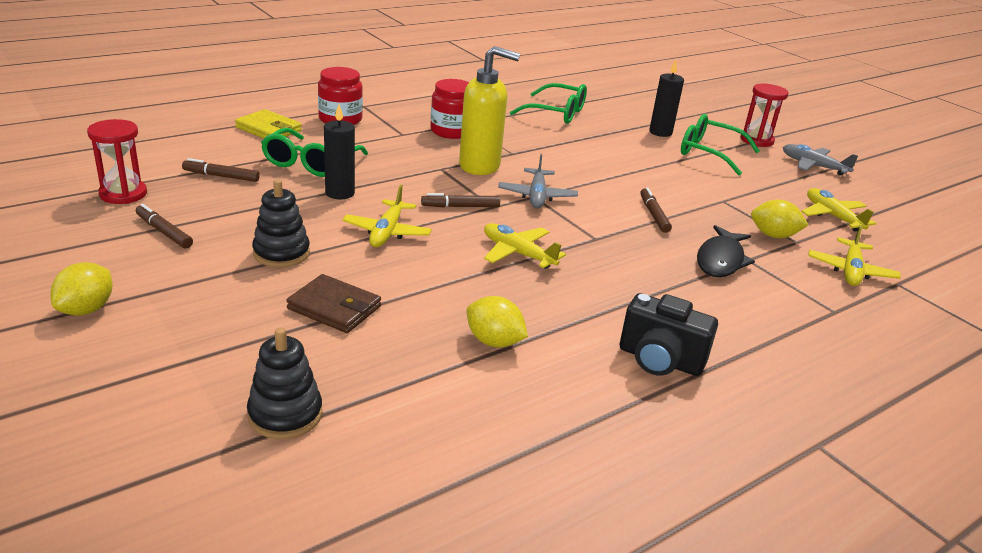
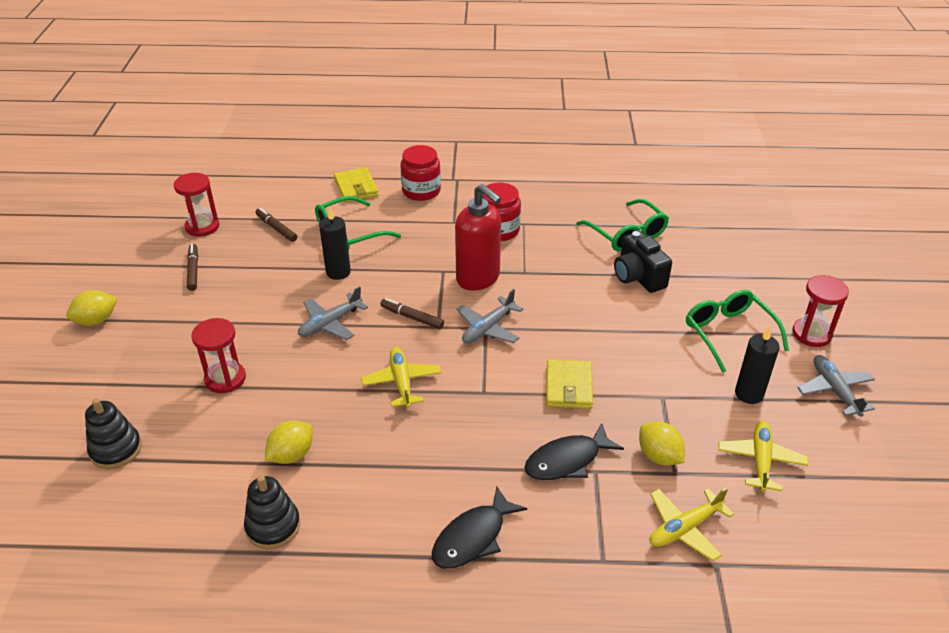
camera: 40 degrees right, 10 degrees up
black stacking toy [252,180,310,267] -> black stacking toy moved to [244,475,300,549]
brown wallet [286,274,381,333] -> red hourglass [191,318,246,393]
yellow plane [342,185,432,247] -> grey plane [298,286,368,340]
yellow soap dispenser [459,46,520,175] -> red soap dispenser [455,184,501,291]
yellow lemon [467,296,528,348] -> yellow lemon turned 60 degrees clockwise [265,420,313,464]
black camera [620,293,718,376] -> black camera moved to [614,231,672,293]
brown marker [640,187,672,233] -> yellow wallet [546,359,593,409]
black candle [649,60,684,137] -> black candle moved to [735,326,779,404]
none -> black fish [432,486,527,568]

